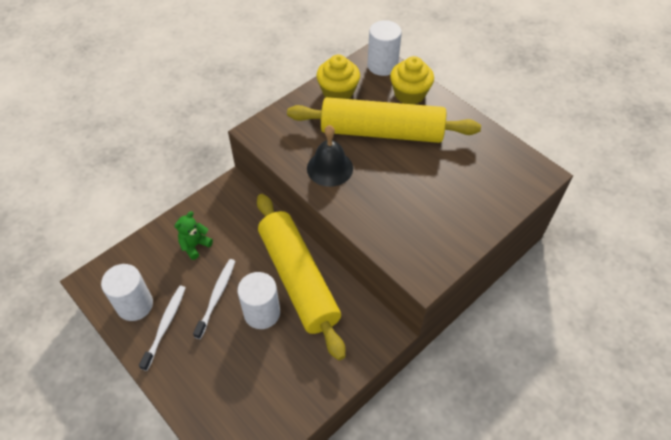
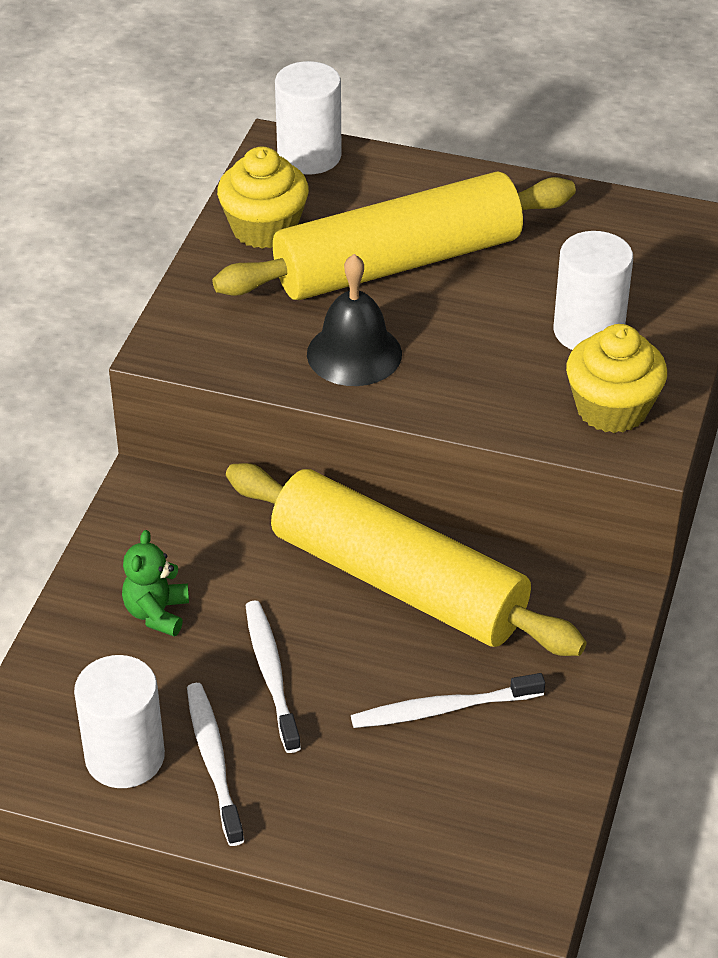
camera: 30 degrees left, 10 degrees down
white cylinder [237,272,280,329] -> white cylinder moved to [554,231,633,350]
yellow cupcake [390,56,434,105] -> yellow cupcake moved to [566,324,667,433]
none -> white toothbrush [351,673,545,728]

